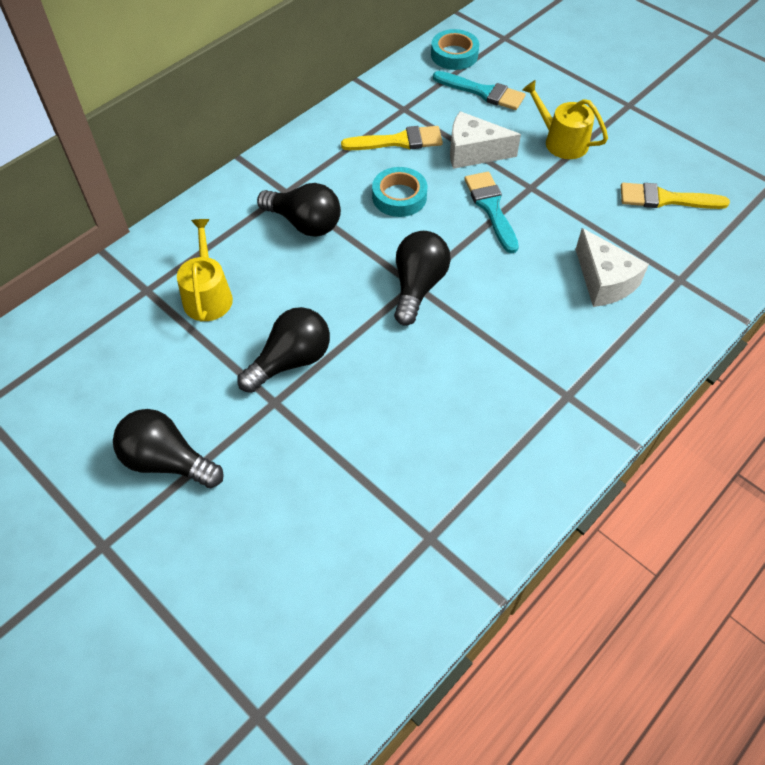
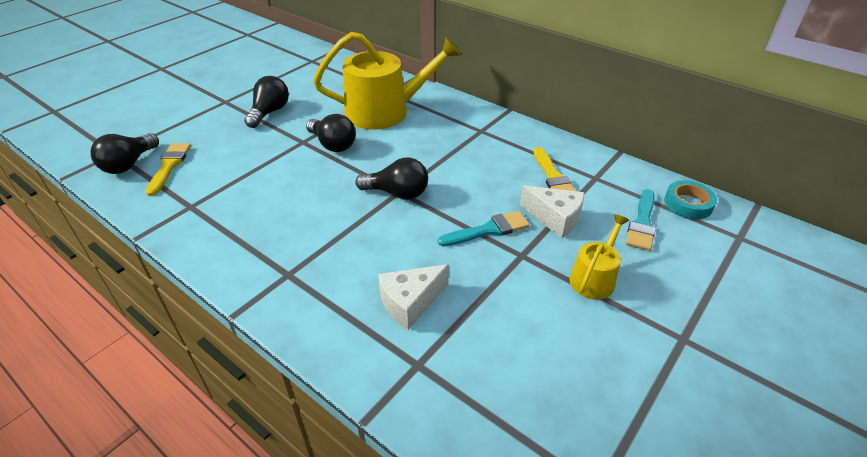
camera: 85 degrees right, 15 degrees down
yellow watering can [177,219,233,321] -> yellow watering can [313,32,461,130], size x2.01
black light bulb [257,183,341,237] -> black light bulb moved to [91,133,159,174]
turquoise tape [372,167,427,217] -> none
white cheese [450,111,521,169] -> white cheese turned 120 degrees clockwise [520,185,585,238]
yellow brush [621,183,730,209] -> yellow brush moved to [145,143,191,196]

